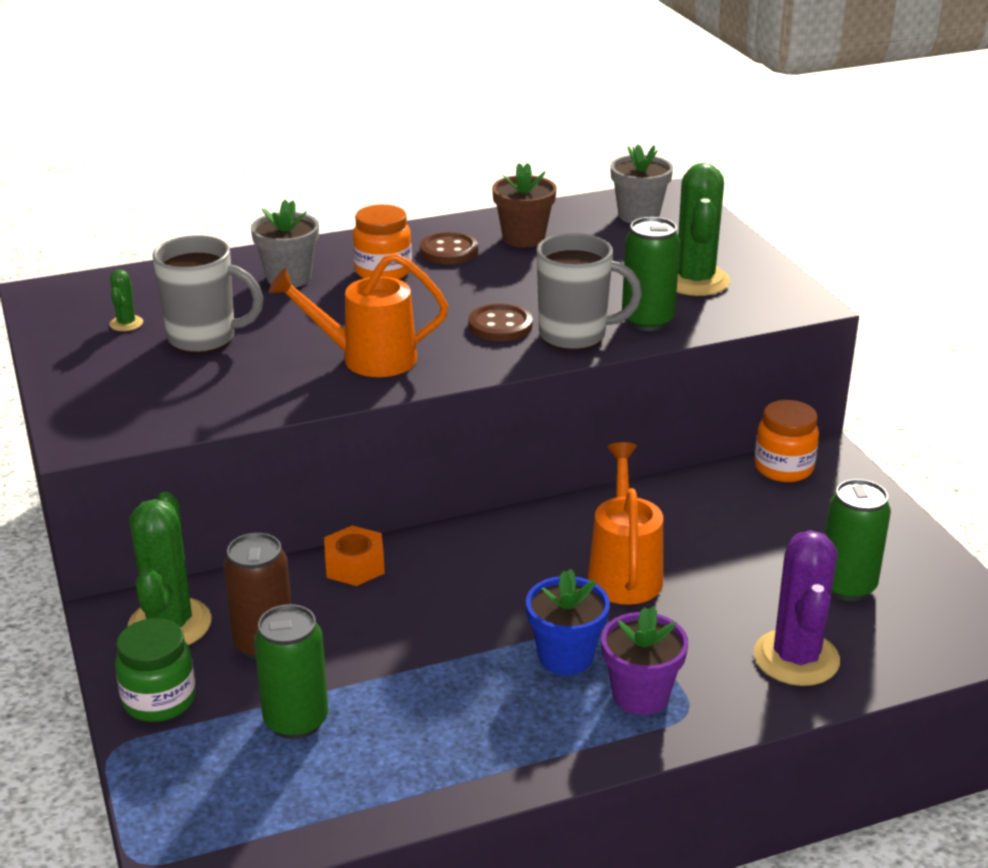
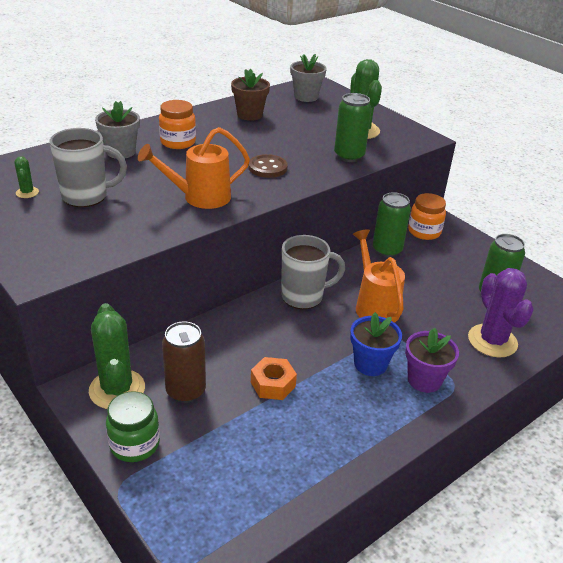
camera: 20 degrees left, 5 degrees up
green can [254,604,328,739] -> green can moved to [373,192,411,258]
orange nut [324,526,385,586] -> orange nut moved to [251,357,297,400]
brown button [420,232,478,264] -> none
grey mug [537,233,642,351] -> grey mug moved to [281,235,345,309]

